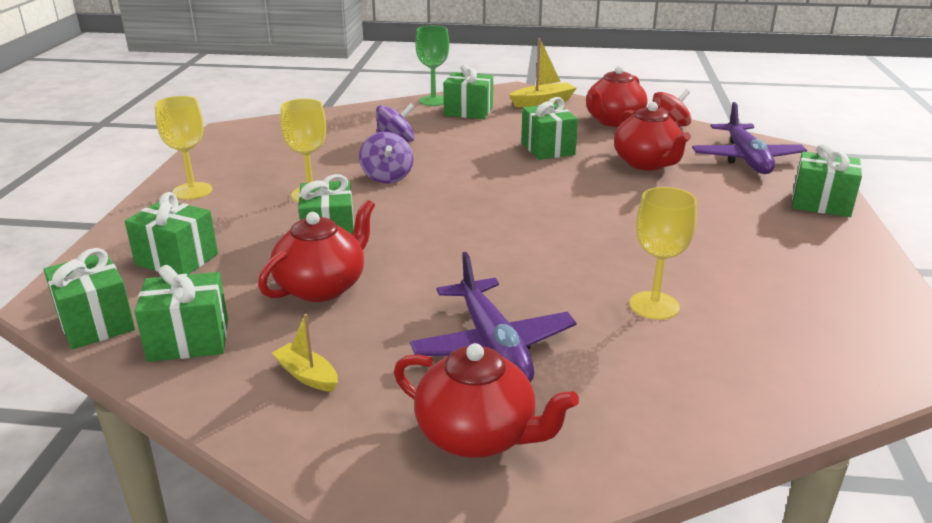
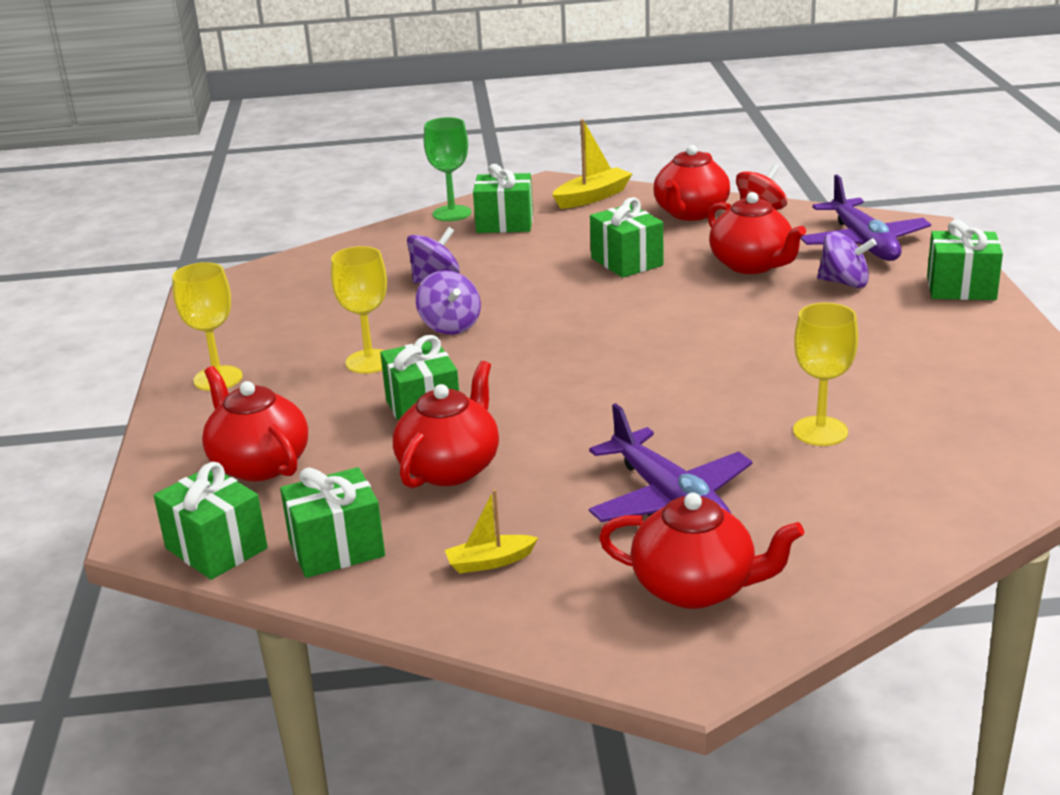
camera: 10 degrees left, 0 degrees up
green gift [125,192,218,275] -> red teapot [202,366,308,481]
yellow boat [272,314,338,392] -> yellow boat turned 45 degrees counterclockwise [445,489,538,574]
none -> purple spinning top [817,231,877,288]

